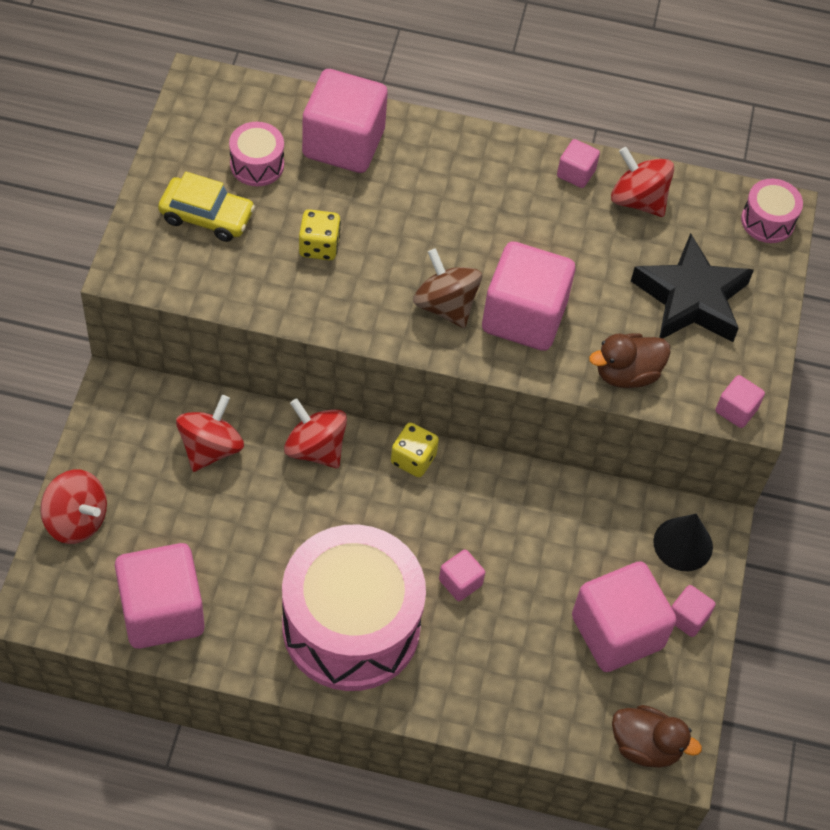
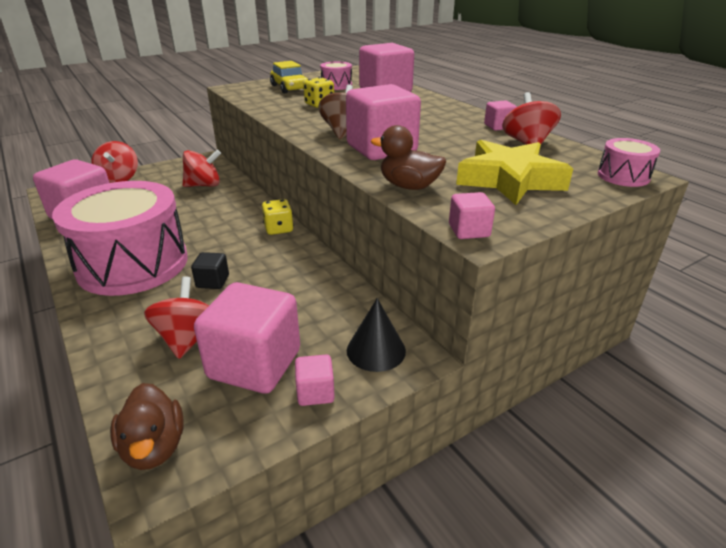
camera: 50 degrees right, 25 degrees down
red spinning top [284,398,347,468] -> red spinning top moved to [144,276,209,359]
pink cube [439,549,485,601] -> black cube [191,252,229,289]
black star [631,233,754,342] -> yellow star [456,140,573,205]

